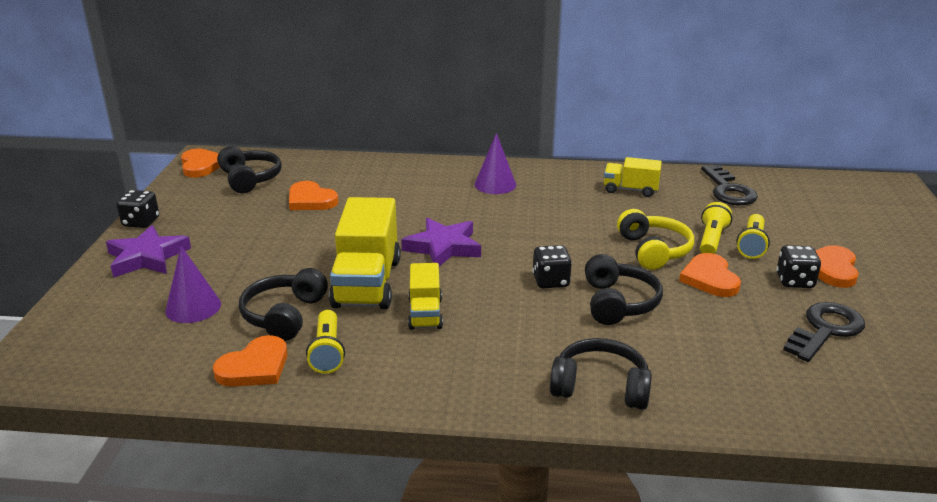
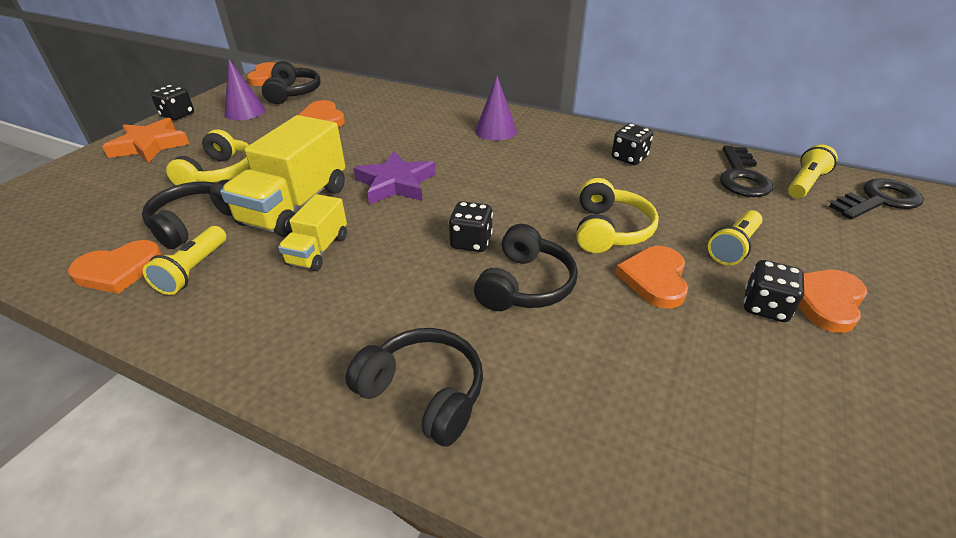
camera: 20 degrees right, 10 degrees up
purple star [106,225,191,278] -> orange star [102,118,189,163]
purple cone [165,246,221,323] -> purple cone moved to [224,59,266,120]
yellow truck [604,157,662,197] -> black dice [611,124,653,165]
yellow flashlight [700,202,732,254] -> yellow flashlight moved to [788,144,838,198]
black key [783,302,865,362] -> black key moved to [829,179,924,219]
none -> yellow headphones [166,129,250,185]

